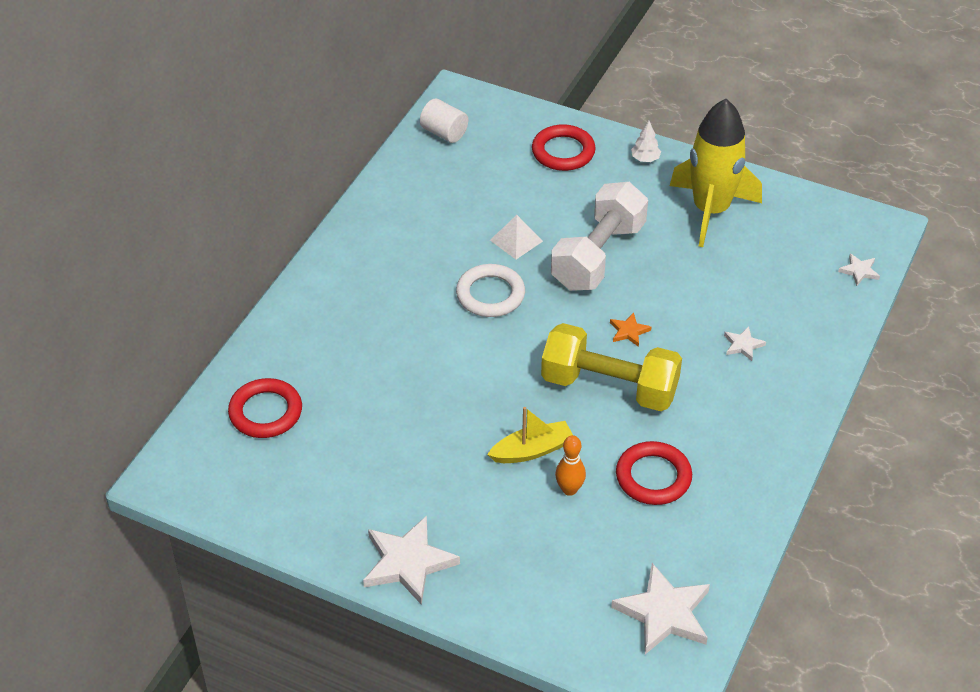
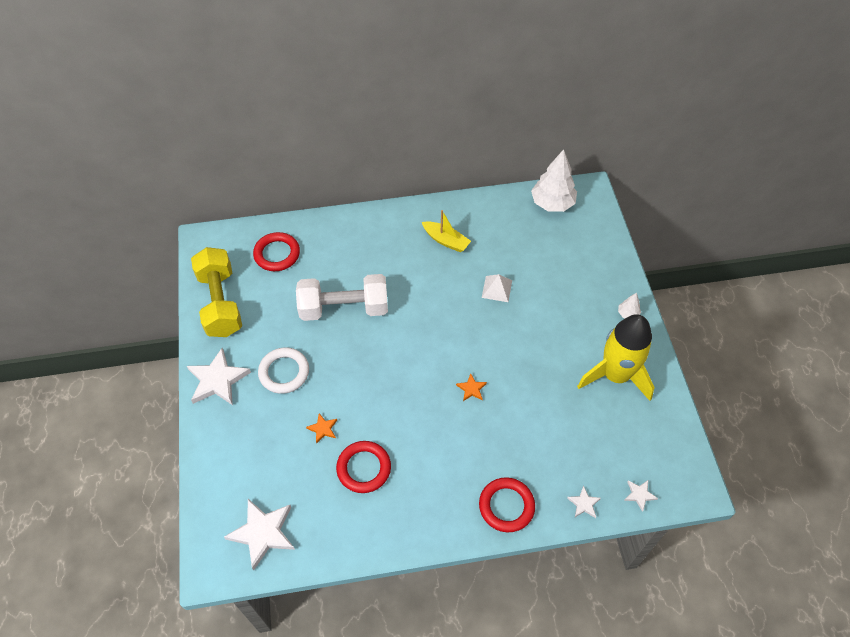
camera: 55 degrees right, 10 degrees up
white cylinder [420,98,468,143] -> white tree [531,149,577,212]
white ring [456,264,525,317] -> white ring moved to [258,347,309,394]
yellow boat [487,407,573,463] -> yellow boat moved to [422,210,471,252]
red ring [532,124,596,171] -> red ring moved to [479,477,535,532]
yellow dumbbell [541,323,682,411] -> yellow dumbbell moved to [191,247,242,337]
white dumbbell [551,182,648,291] -> white dumbbell moved to [296,274,388,321]
orange bowling pin [555,435,586,496] -> orange star [306,413,337,444]
white star [724,326,766,361] -> white star moved to [567,486,601,518]

